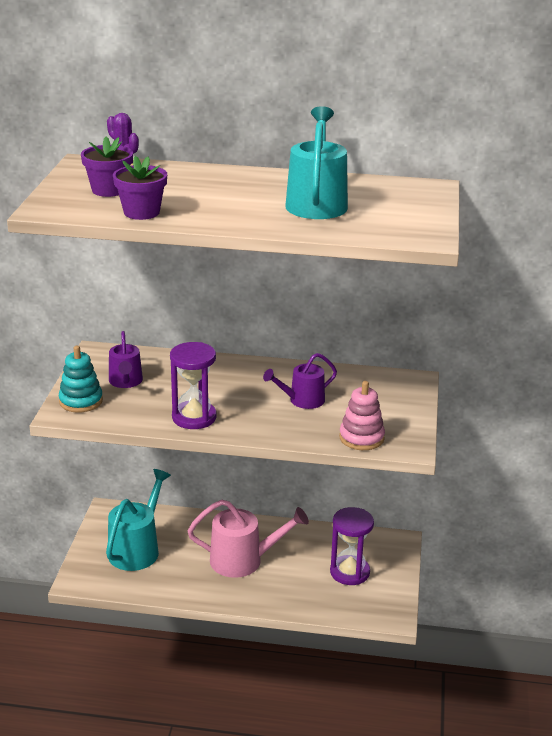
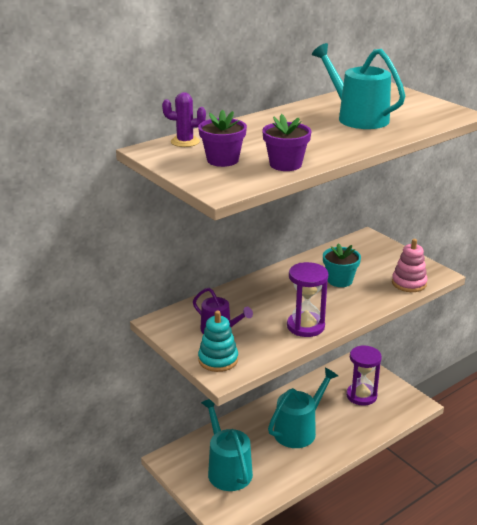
camera: 45 degrees left, 0 degrees up
pink watering can [188,500,309,578] -> turquoise watering can [268,368,338,448]
purple watering can [263,353,337,409] -> turquoise flower pot [323,243,361,287]

